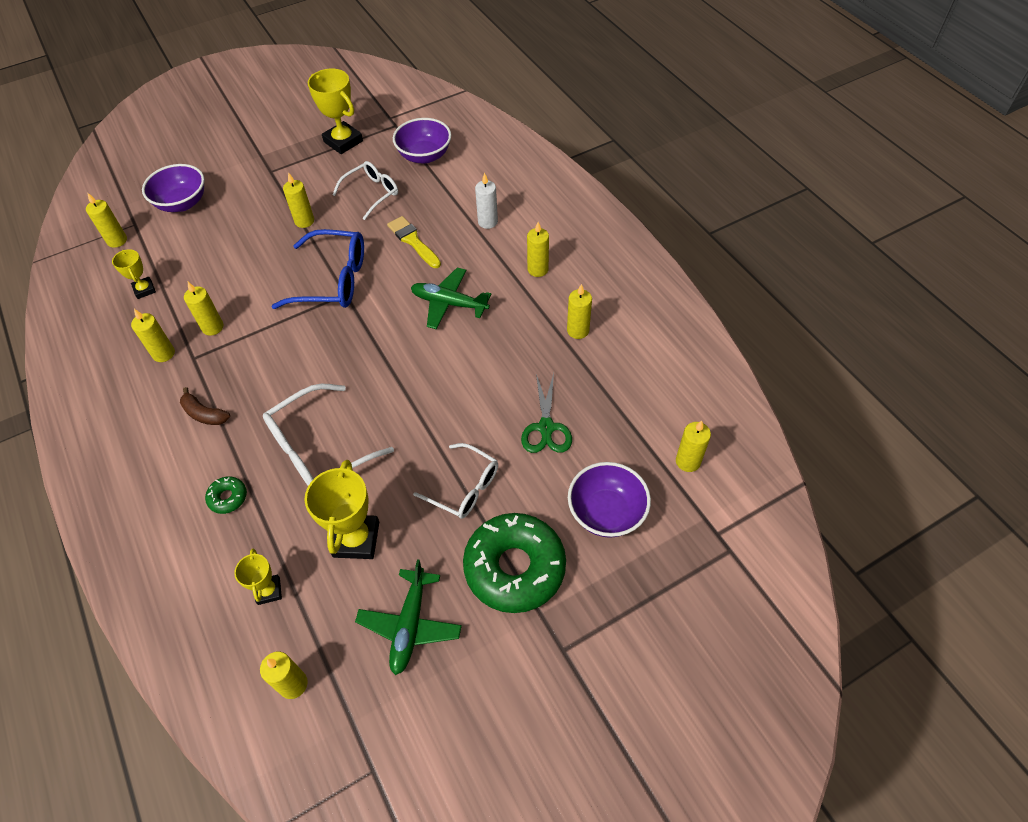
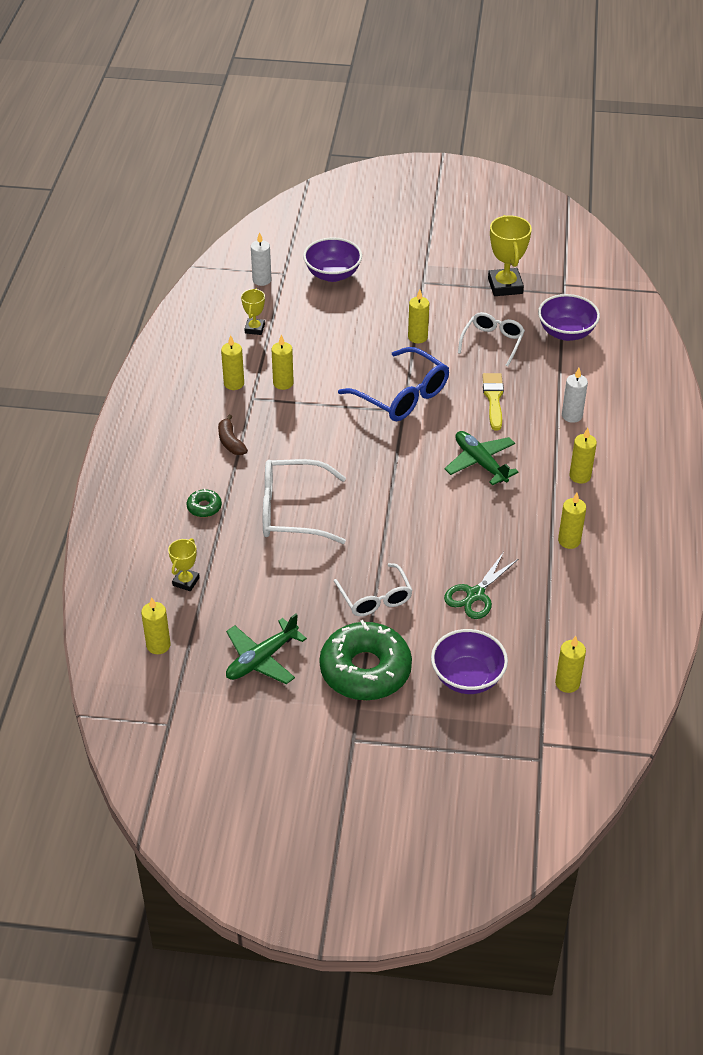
camera: 35 degrees right, 10 degrees down
yellow candle [86,193,127,248] -> white candle [251,232,272,286]
yellow trophy [304,460,379,559] -> none
white glasses [332,161,398,220] -> white glasses turned 60 degrees counterclockwise [458,312,525,367]

